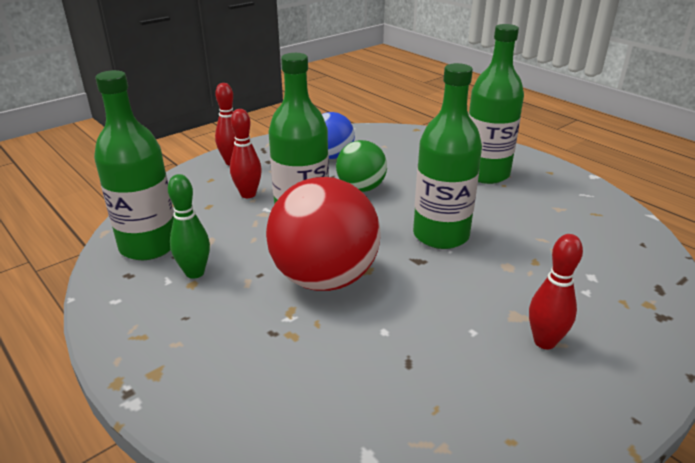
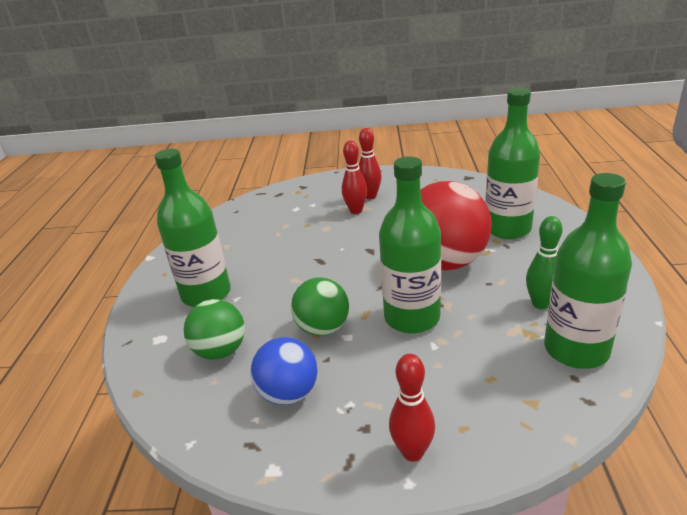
camera: 135 degrees left, 0 degrees up
red bowling pin [230,109,262,198] -> red bowling pin moved to [342,141,367,214]
green bottle [413,63,482,249] -> green bottle moved to [485,88,540,239]
none -> green ball [184,299,245,360]

